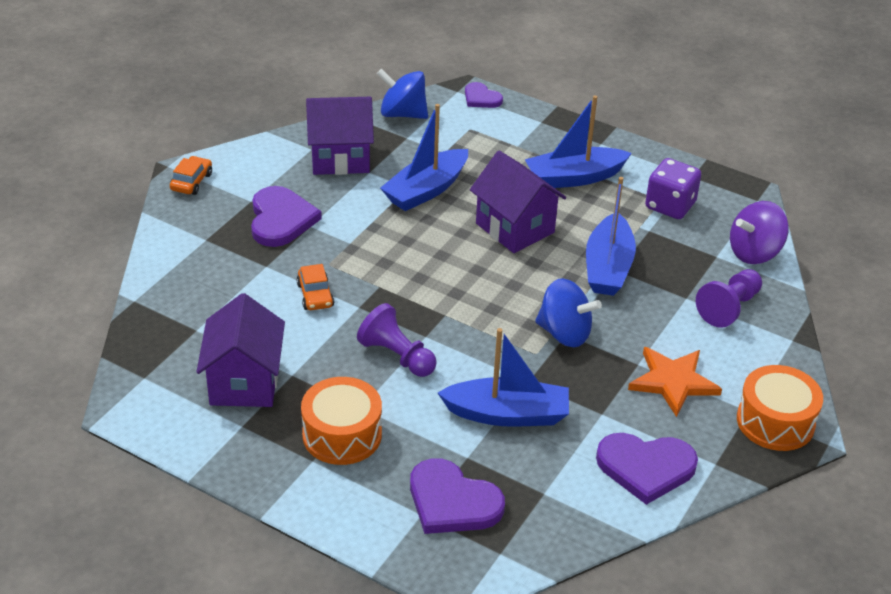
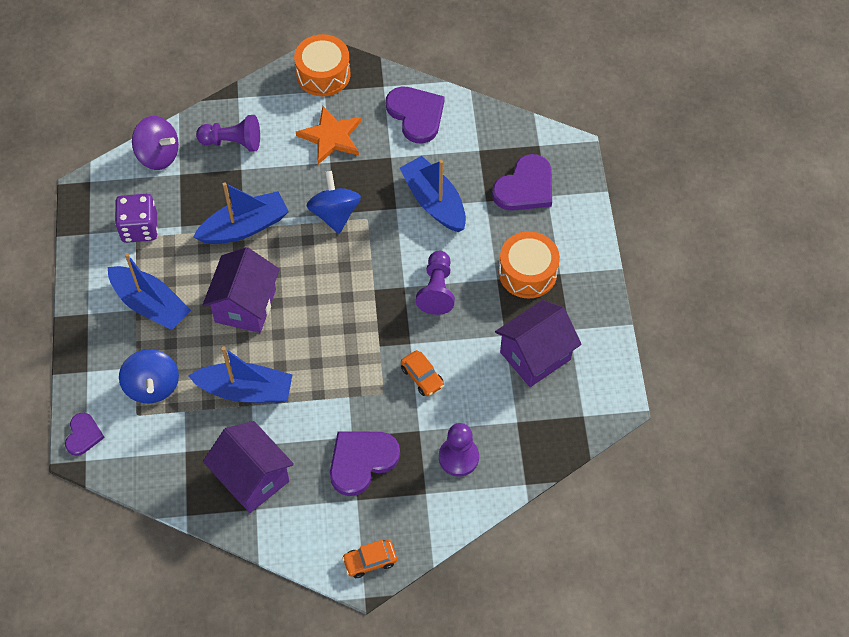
camera: 125 degrees left, 20 degrees up
orange car [297,264,334,310] -> orange car turned 105 degrees clockwise [401,350,444,396]
blue spinning top [377,69,428,119] -> blue spinning top moved to [119,349,179,403]
purple heart [410,458,505,534] -> purple heart turned 45 degrees clockwise [492,154,552,211]
none -> purple pawn [439,423,479,477]

